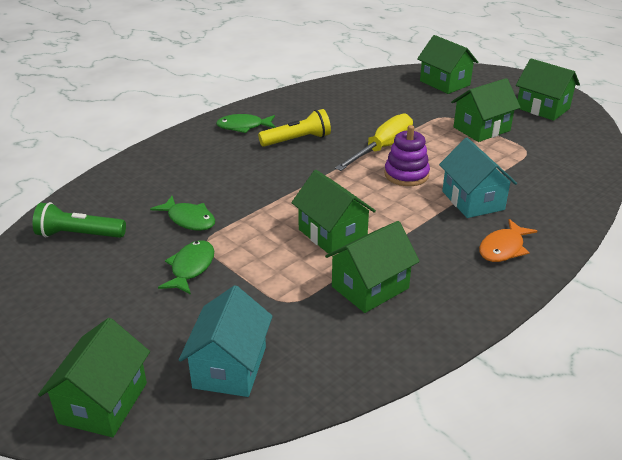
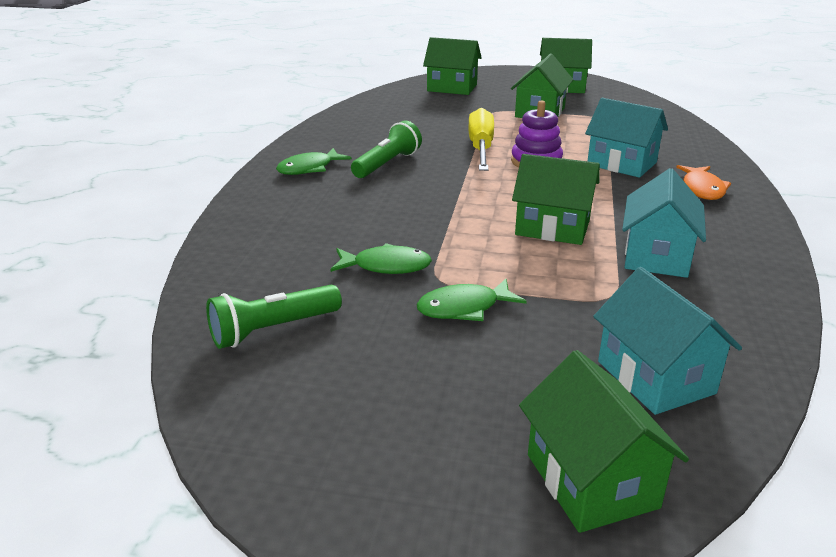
camera: 35 degrees left, 5 degrees down
green fish [158,240,214,295] -> green fish turned 90 degrees counterclockwise [416,279,527,321]
yellow flashlight [258,109,331,147] -> green flashlight [351,120,422,178]
green house [325,221,420,313] -> turquoise house [622,168,706,278]

